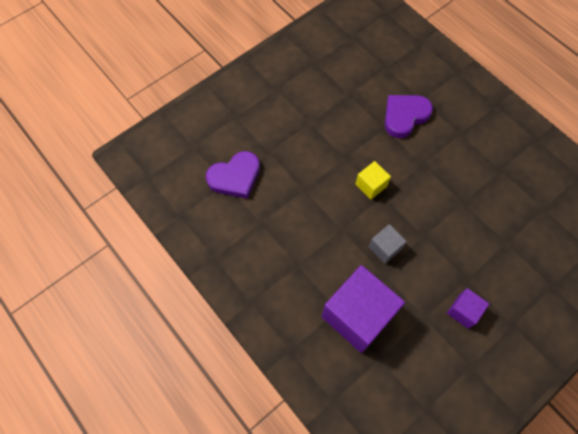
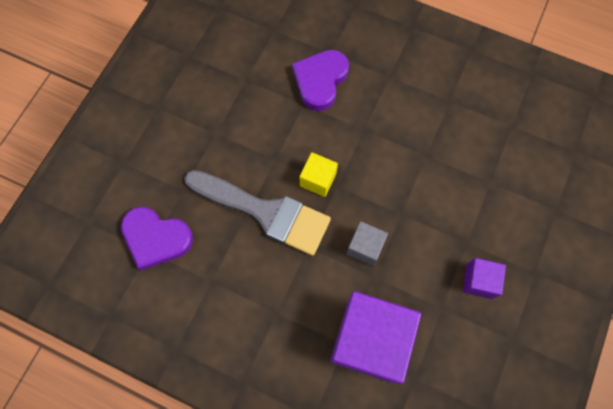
camera: 25 degrees left, 5 degrees up
purple heart [206,151,260,199] -> purple heart turned 75 degrees clockwise [121,207,193,270]
none -> grey brush [185,170,331,256]

